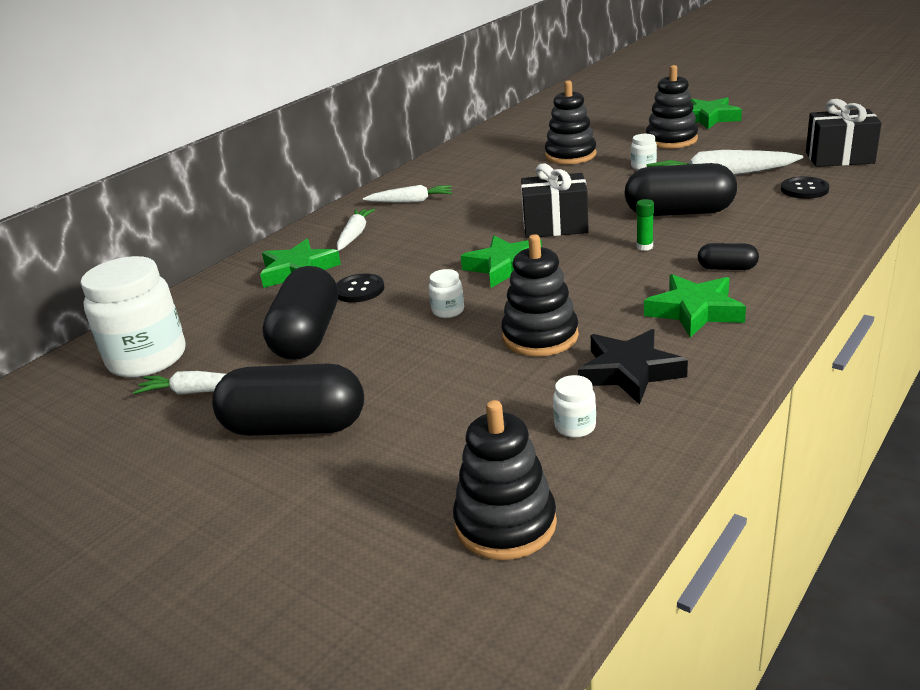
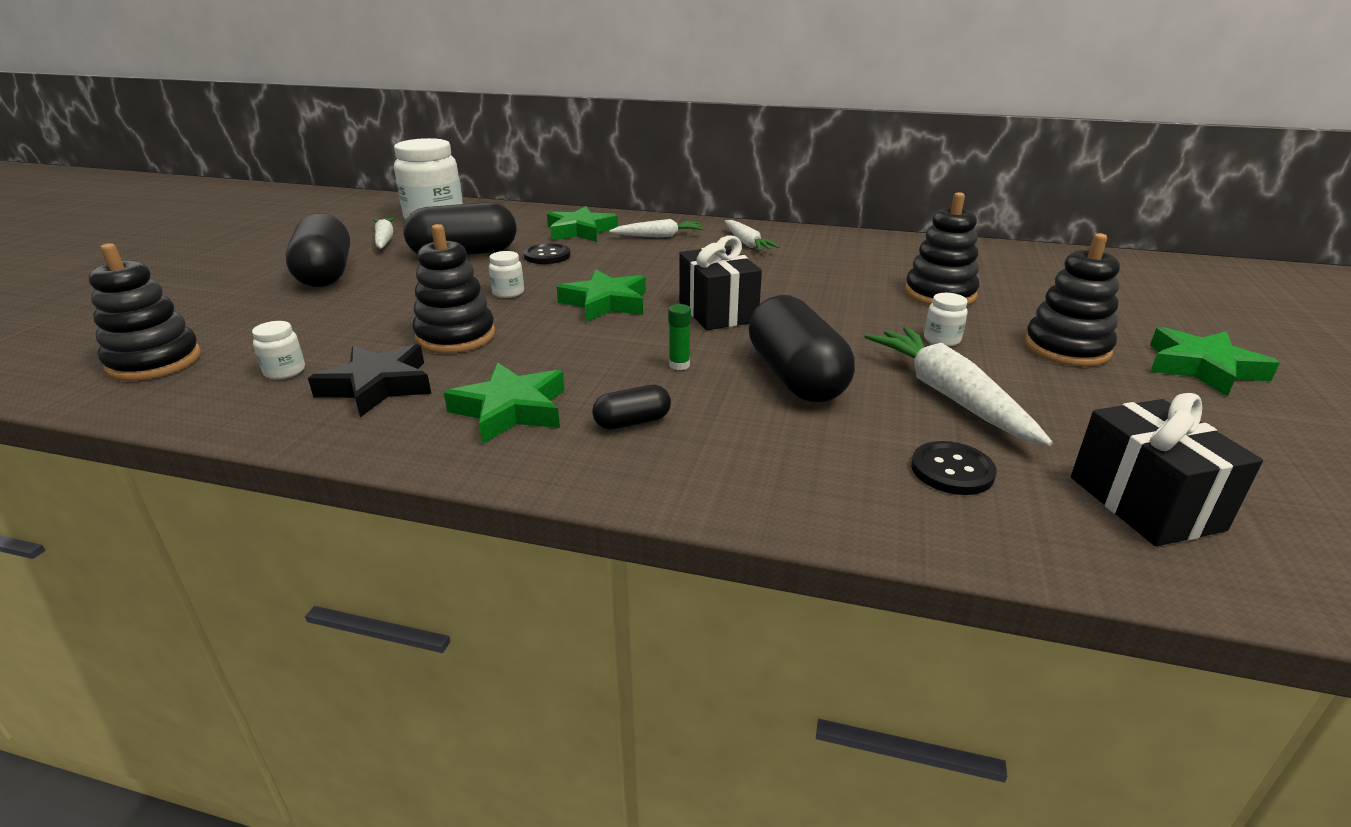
camera: 65 degrees right, 0 degrees up
black capsule [698,243,759,270] -> black capsule turned 75 degrees clockwise [592,385,671,430]

